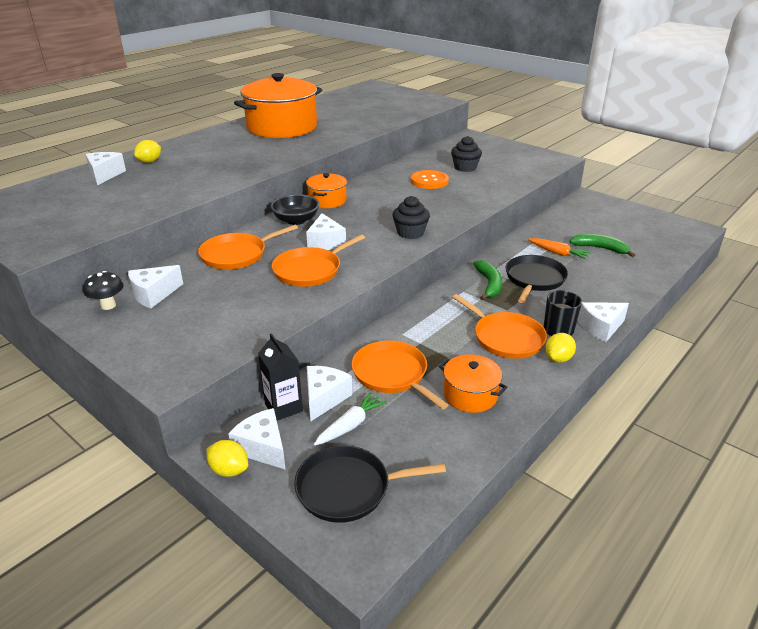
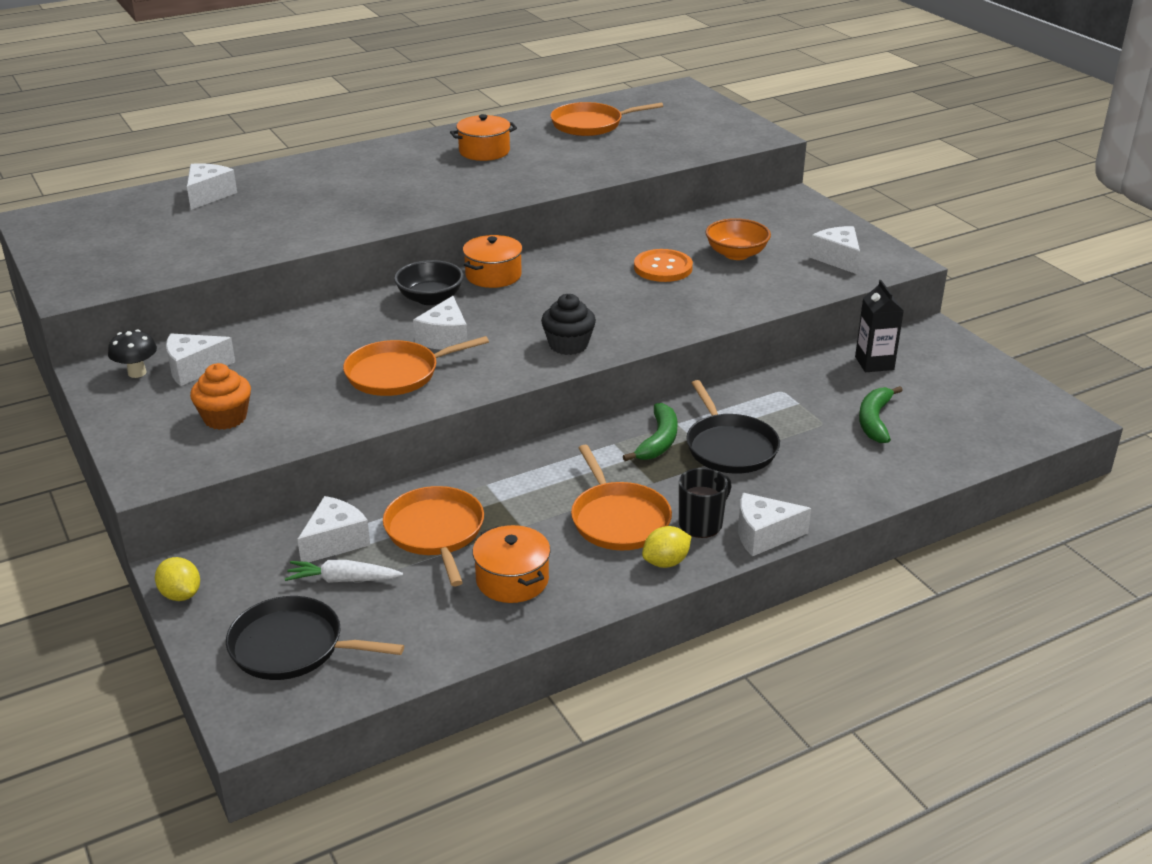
camera: 20 degrees right, 0 degrees up
yellow lemon [134,140,161,163] -> none
orange pan [198,224,298,270] -> orange pan moved to [550,102,663,136]
white cheese [228,408,286,470] -> white cheese moved to [809,226,860,274]
orange pot [234,73,322,138] -> orange pot [450,114,517,161], size x0.49
black carton [258,333,303,421] -> black carton moved to [855,280,904,372]
white carrot [314,392,387,446] -> white carrot turned 150 degrees counterclockwise [285,560,403,583]
black cupcake [451,136,482,172] -> orange bowl [705,218,771,260]
black pan [506,255,568,303] -> black pan turned 120 degrees clockwise [686,380,780,474]
orange carrot [528,238,591,260] -> none
green banana [569,234,635,258] -> green banana turned 120 degrees counterclockwise [859,386,903,443]
none -> orange cupcake [190,363,251,430]

